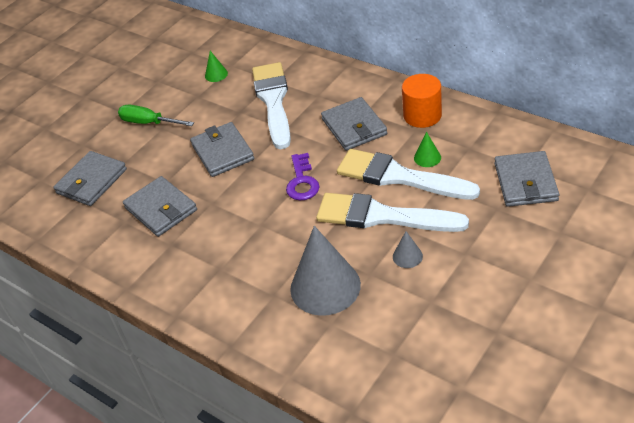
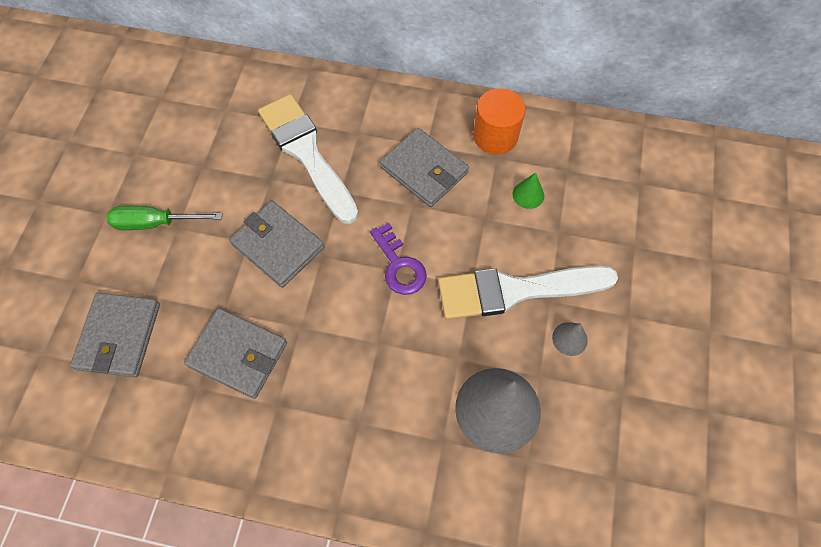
camera: 30 degrees left, 20 degrees up
green cone [205,51,228,82] -> none
white brush [337,149,480,200] -> none
grey wallet [494,151,559,207] -> none

